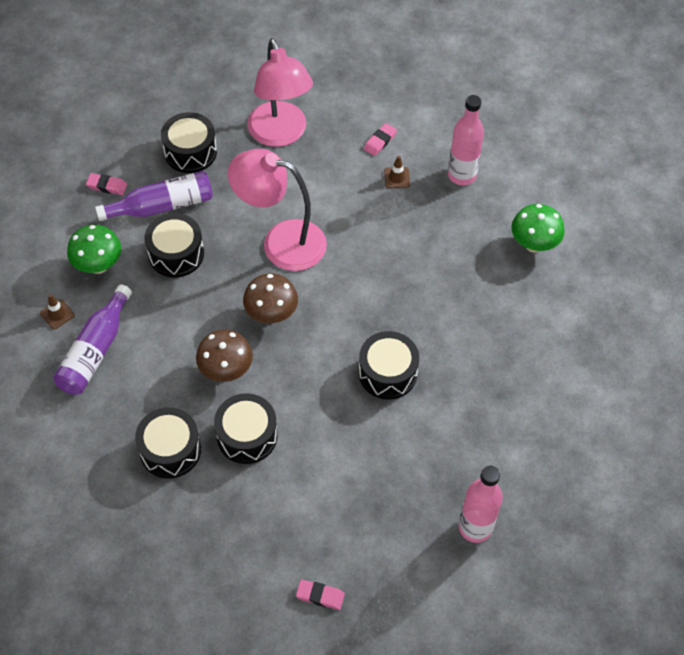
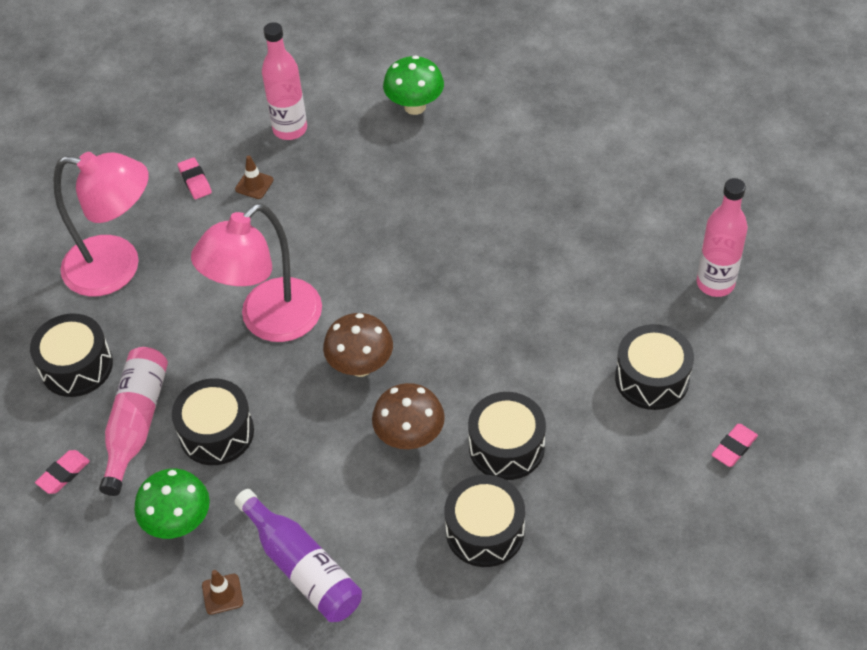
camera: 60 degrees left, 5 degrees down
purple bottle [95,171,213,221] -> pink bottle [99,347,168,496]
black drum [359,331,419,400] -> black drum moved to [615,324,694,410]

